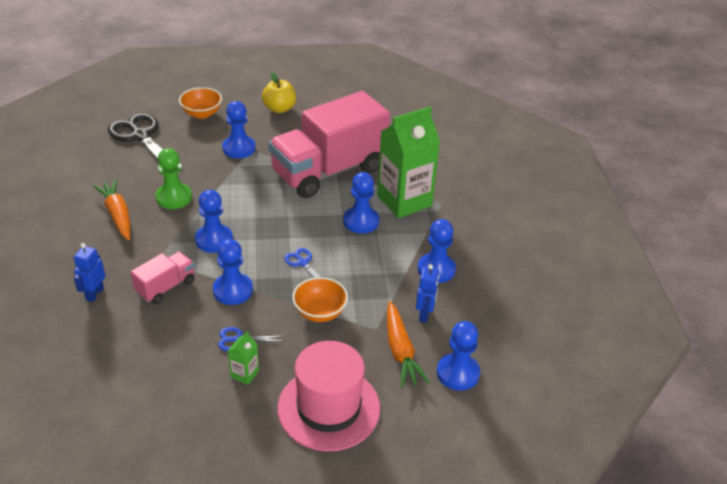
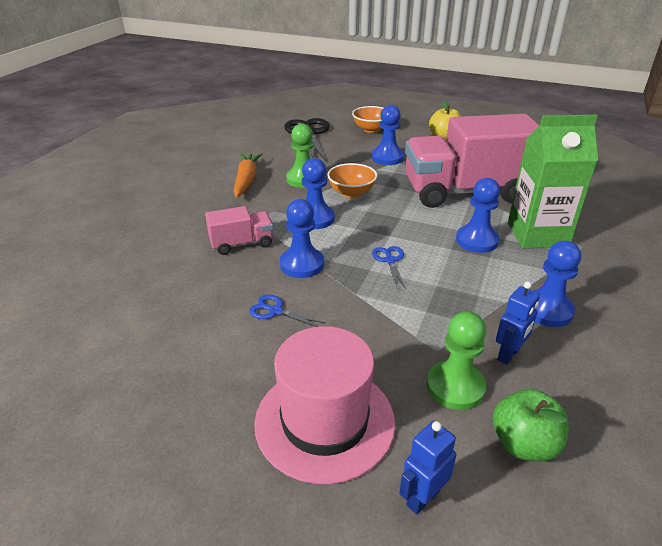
camera: 30 degrees right, 5 degrees down
blue robot [74,243,105,302] -> blue robot moved to [399,421,456,514]
green carton [228,331,259,385] -> none
orange bowl [292,277,348,322] -> orange bowl moved to [327,163,377,198]
orange carrot [387,301,430,388] -> green pawn [427,311,486,410]
blue pawn [437,321,480,391] -> green apple [493,389,569,461]

